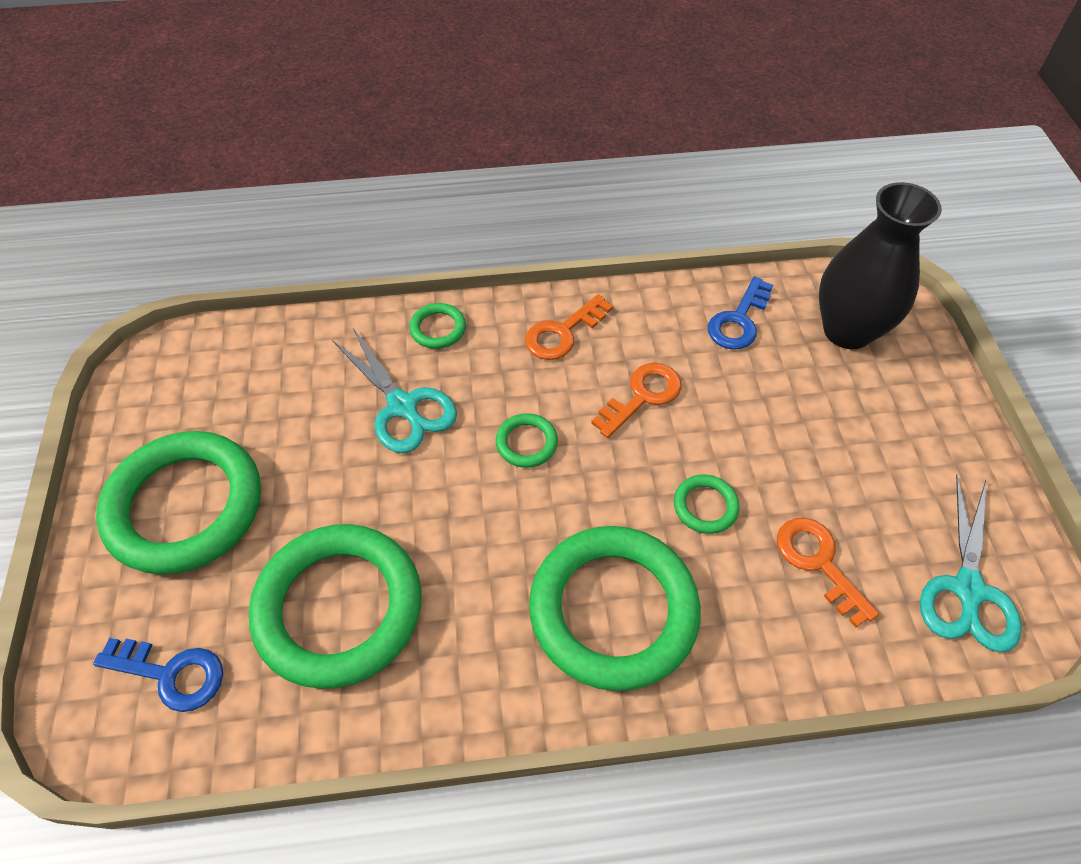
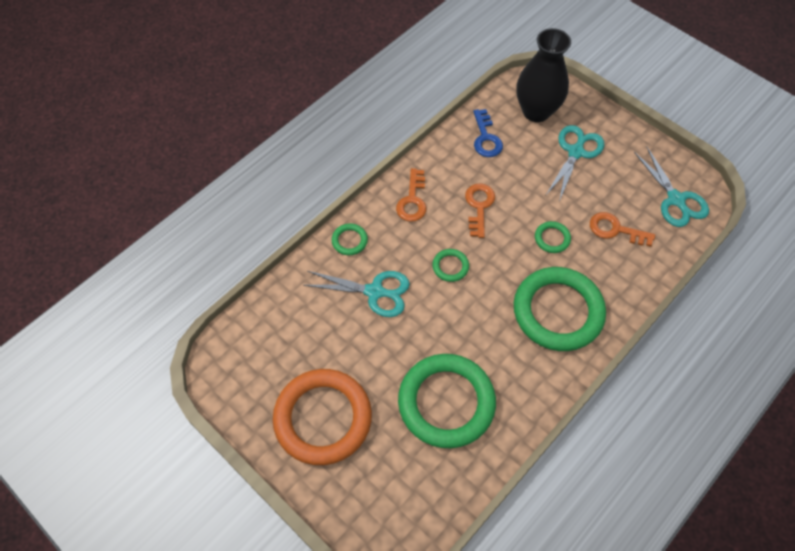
camera: 40 degrees left, 5 degrees up
blue key [93,638,223,712] -> none
green ring [96,431,261,575] -> orange ring [273,369,372,465]
none -> turquoise scissors [546,125,604,201]

